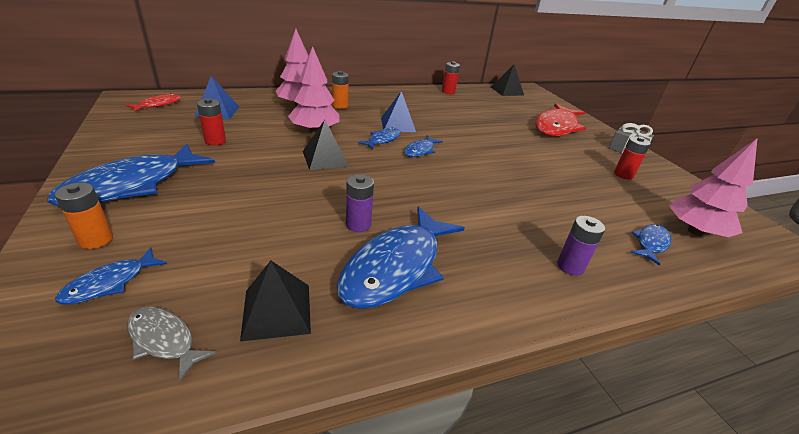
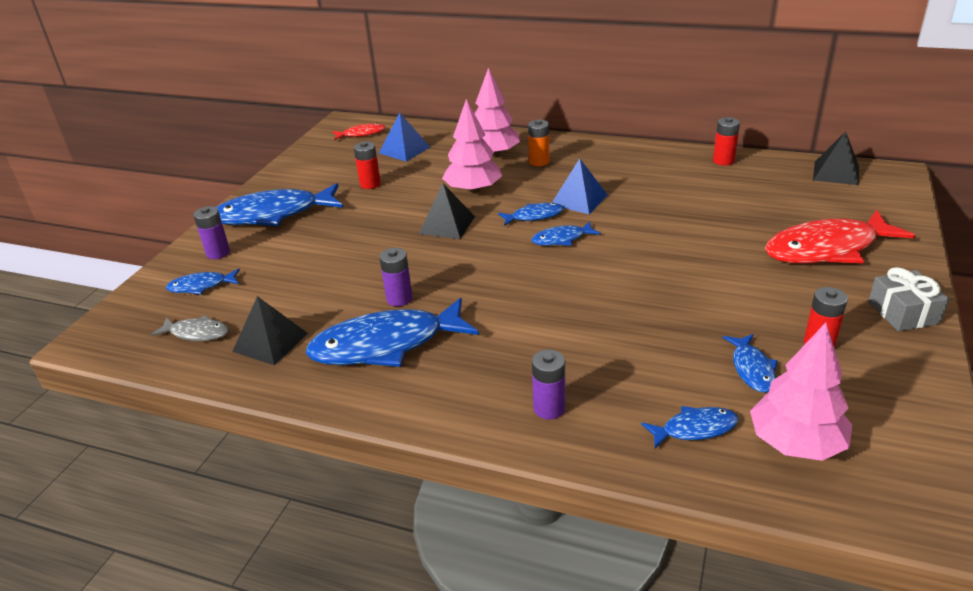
camera: 45 degrees right, 0 degrees up
orange battery [55,183,113,249] -> purple battery [193,206,230,259]
grey fish [127,306,216,382] -> grey fish turned 120 degrees clockwise [151,315,229,341]
none -> blue fish [723,334,778,393]

